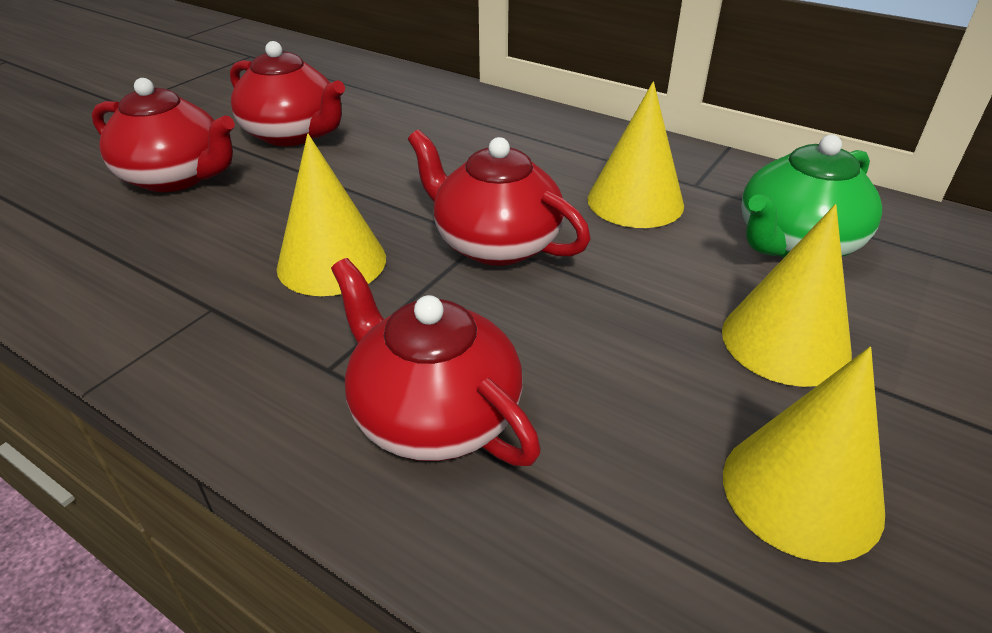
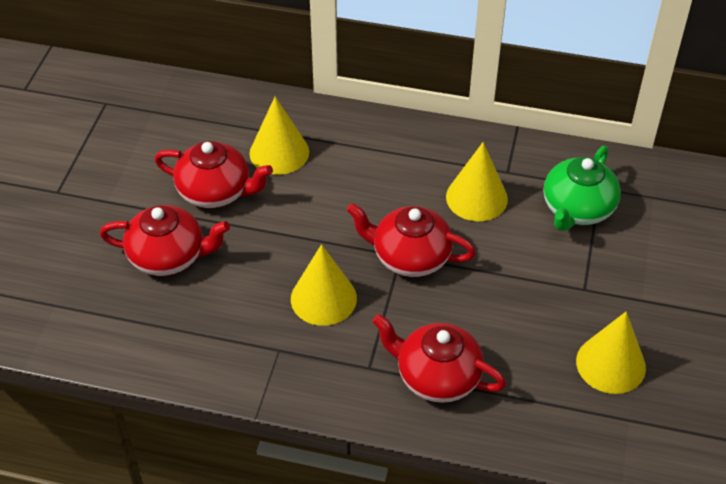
camera: 20 degrees left, 10 degrees up
yellow cone [722,204,852,387] -> yellow cone moved to [249,97,309,175]

